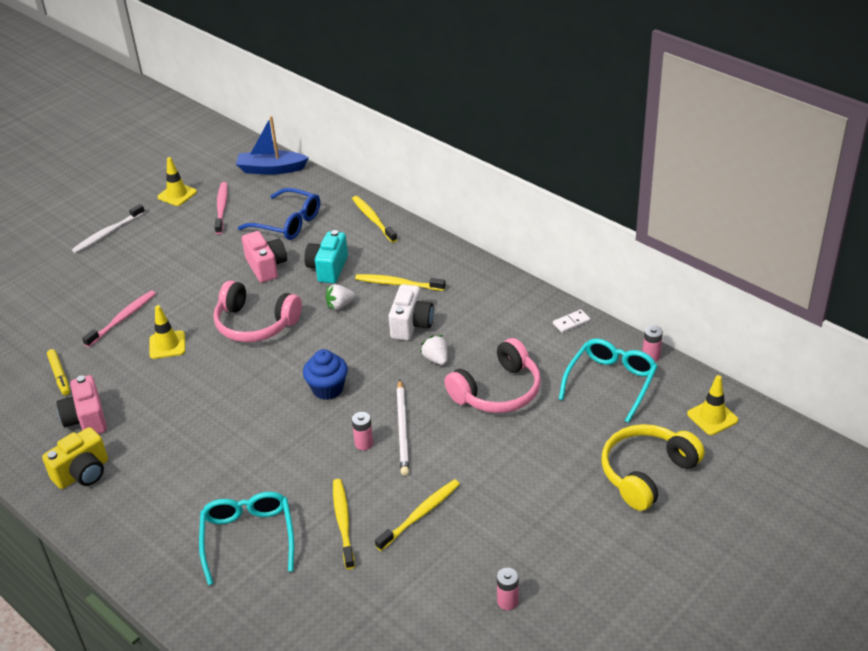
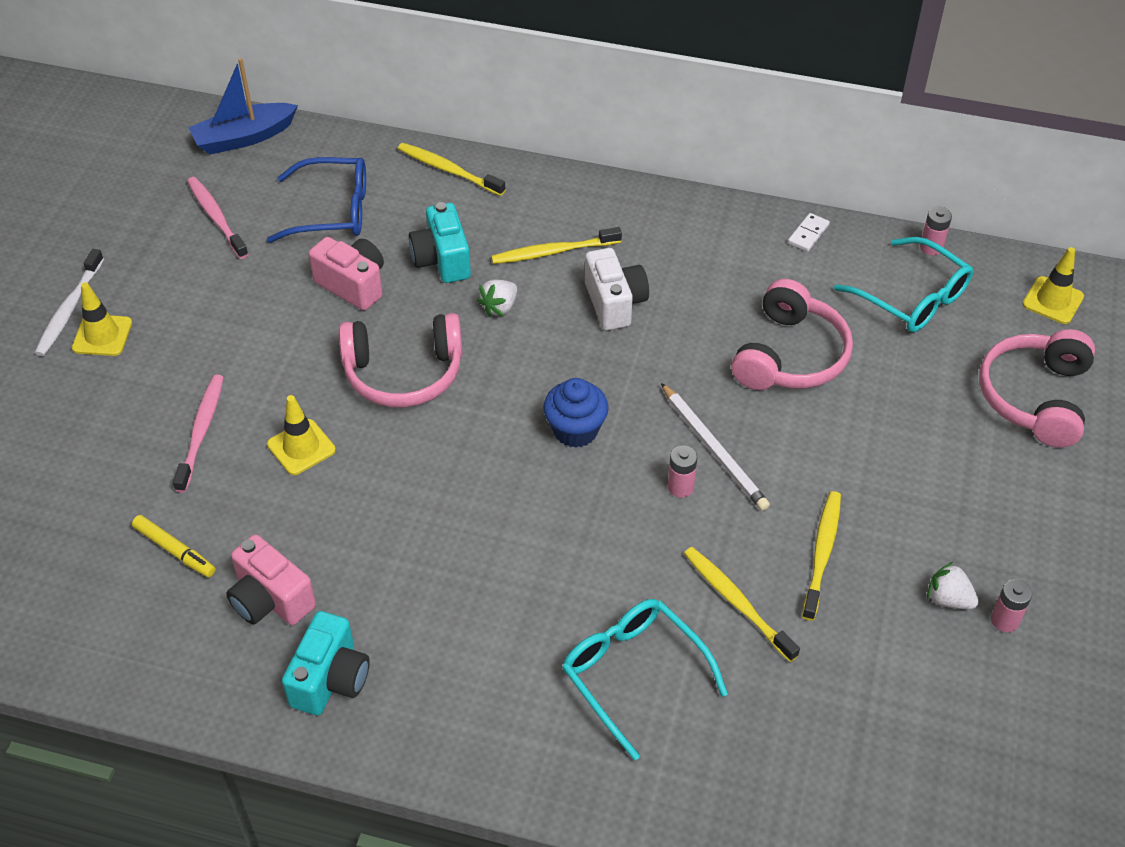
camera: 30 degrees left, 10 degrees up
yellow camera [42,427,108,489] -> turquoise camera [282,611,370,715]
yellow traffic cone [157,157,197,206] -> yellow traffic cone moved to [72,282,132,356]
white strawberry [420,335,448,365] -> white strawberry moved to [927,562,979,609]
turquoise glasses [559,339,658,423] -> turquoise glasses turned 135 degrees clockwise [834,237,973,333]
yellow headphones [601,424,705,511] -> pink headphones [979,329,1095,447]

